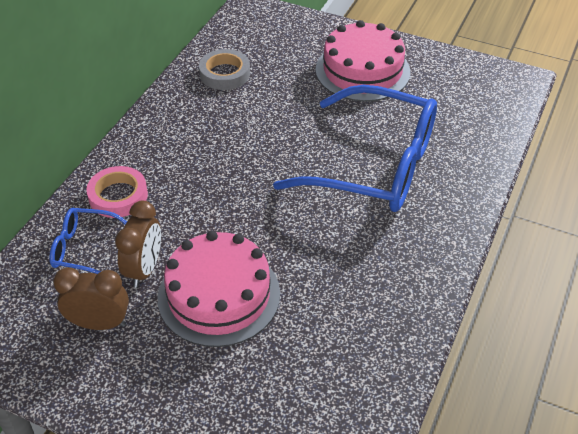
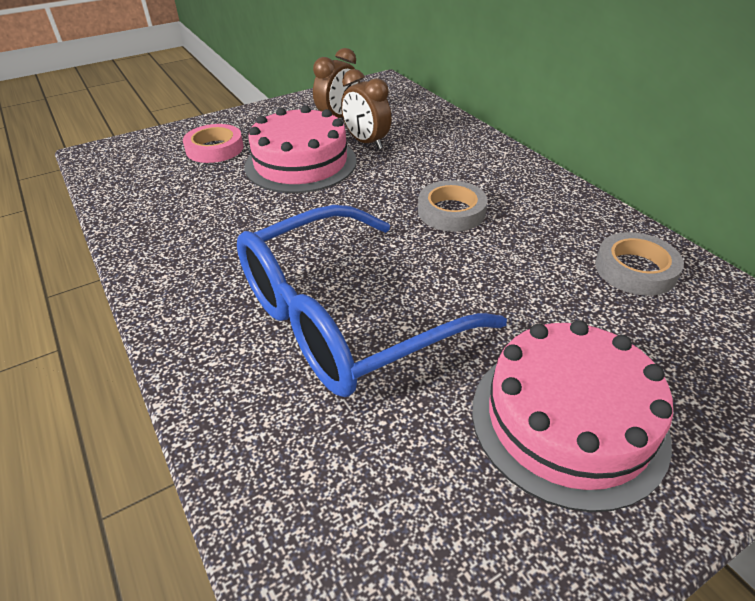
camera: 125 degrees right, 5 degrees down
blue glasses [50,208,127,274] -> none
pink tape [86,166,148,218] -> pink tape moved to [183,124,244,163]
none -> grey tape [418,180,487,232]

